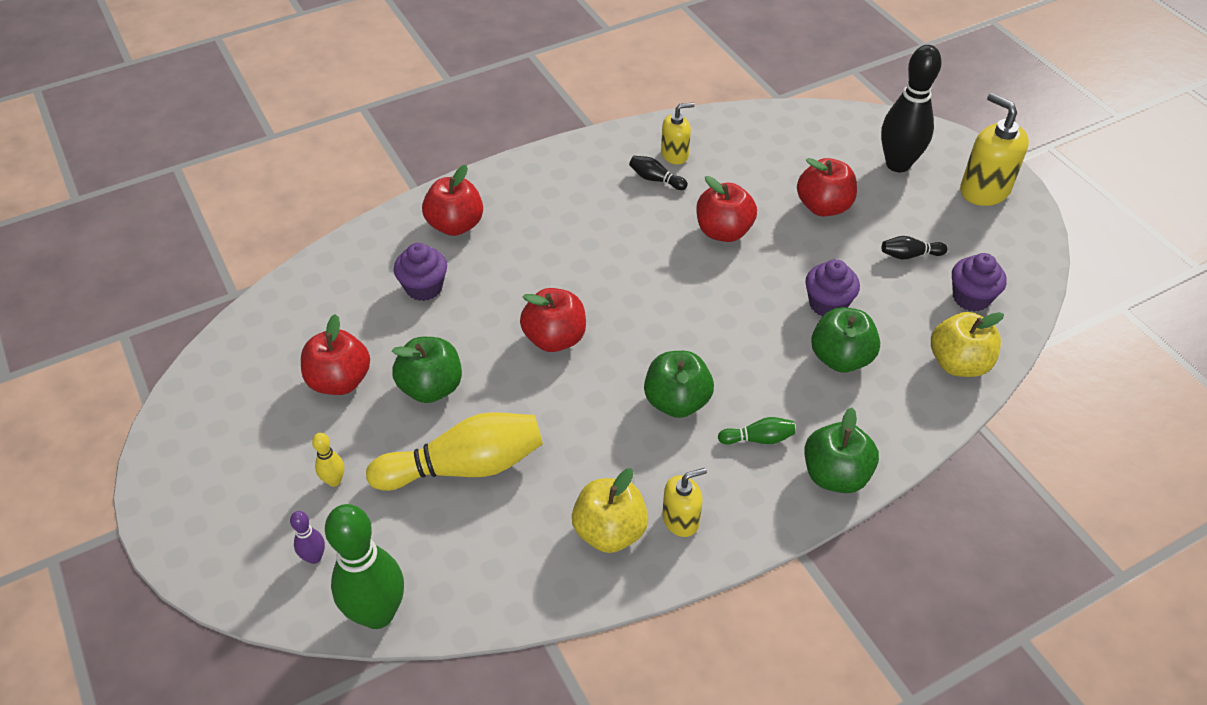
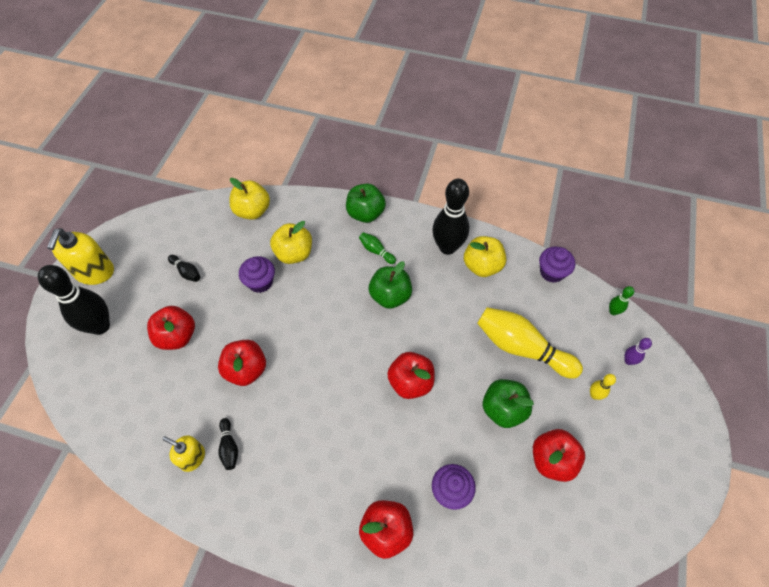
camera: 135 degrees left, 10 degrees up
green bowling pin [325,504,404,629] -> green bowling pin [609,286,634,315], size x0.45
yellow soap dispenser [662,468,707,537] -> black bowling pin [432,179,469,255]
green apple [811,307,880,372] -> yellow apple [270,221,312,264]
purple cupcake [952,253,1007,312] -> purple cupcake moved to [539,247,575,283]

